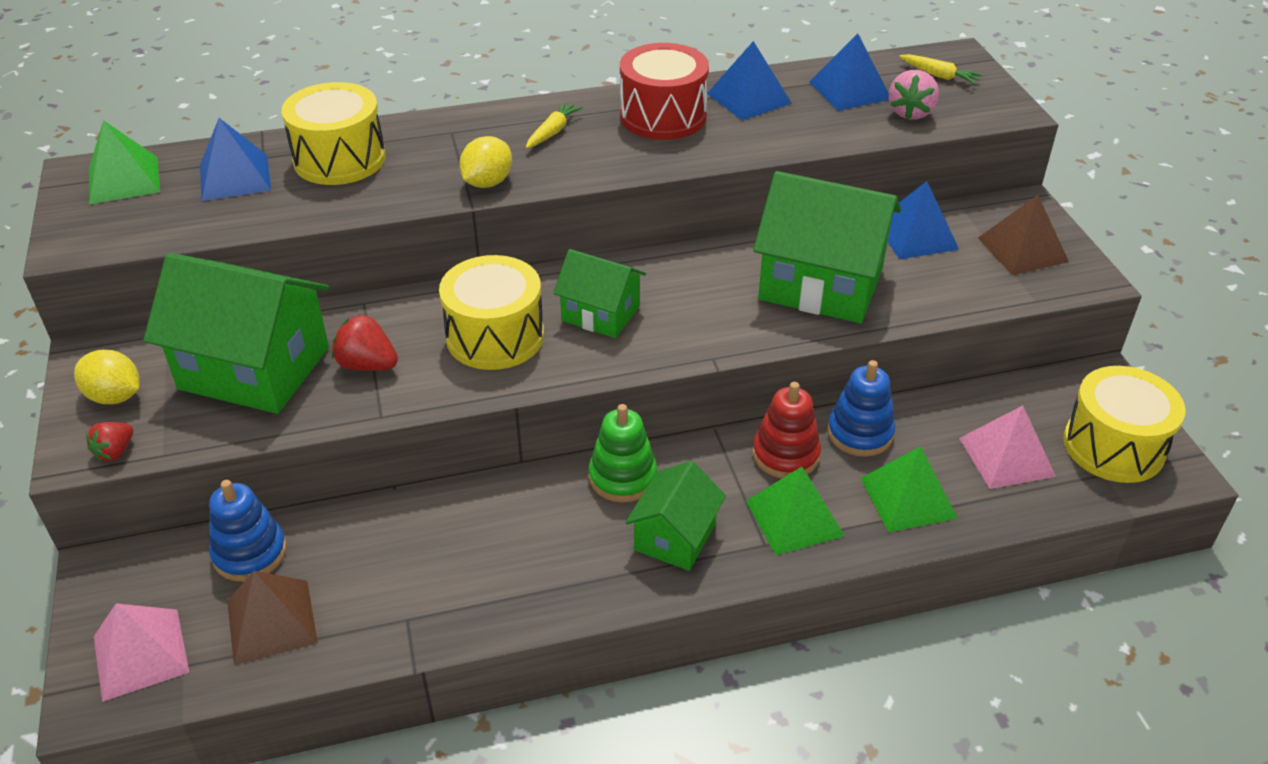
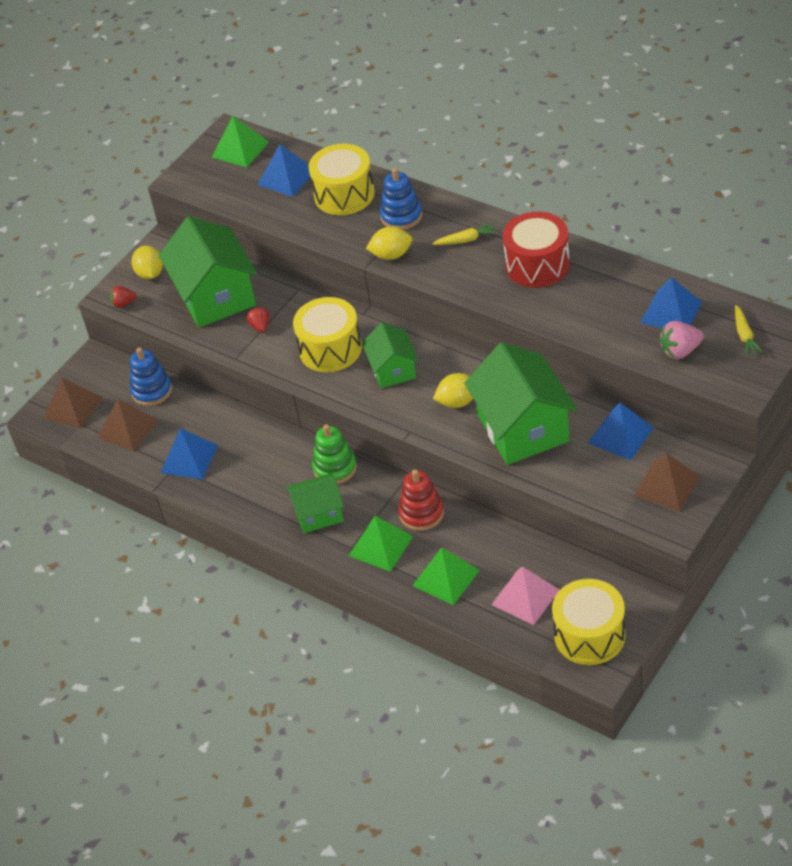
camera: 55 degrees right, 5 degrees up
pink pyramid [94,603,189,702] -> brown pyramid [43,377,103,429]
red strawberry [332,314,398,371] -> red strawberry [247,307,269,333], size x0.65
blue pyramid [707,41,792,120] -> blue pyramid moved to [161,428,218,479]
blue stacking toy [828,360,895,457] -> blue stacking toy moved to [380,168,422,230]
none -> yellow lemon [433,373,473,408]

